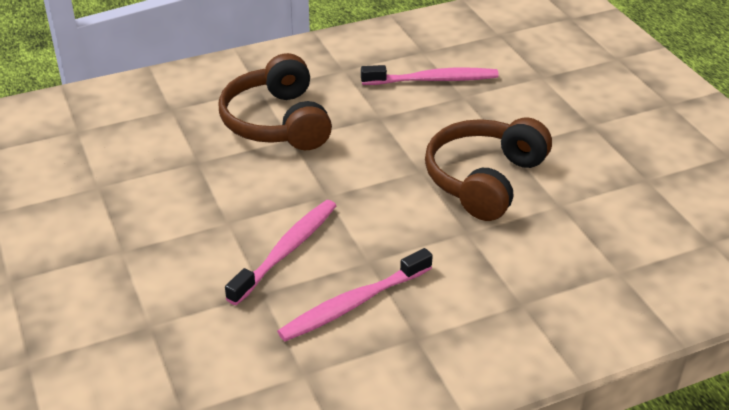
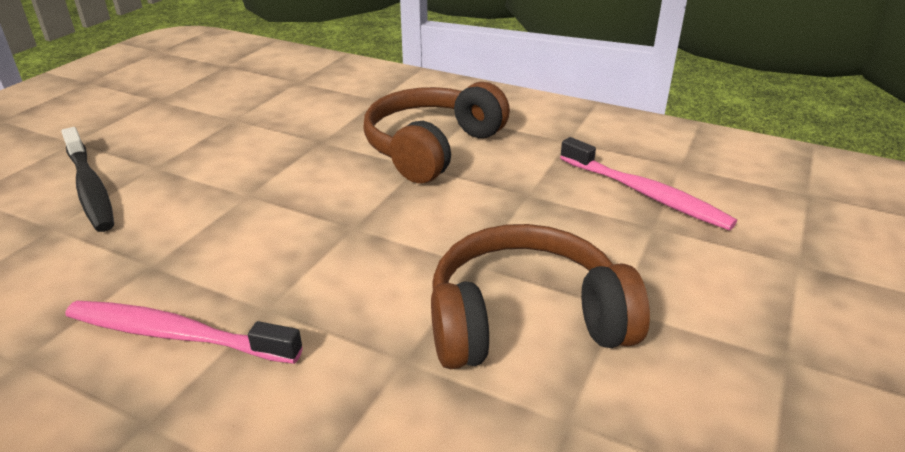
camera: 50 degrees right, 5 degrees down
pink toothbrush [225,200,336,305] -> none
none -> black toothbrush [61,127,114,232]

